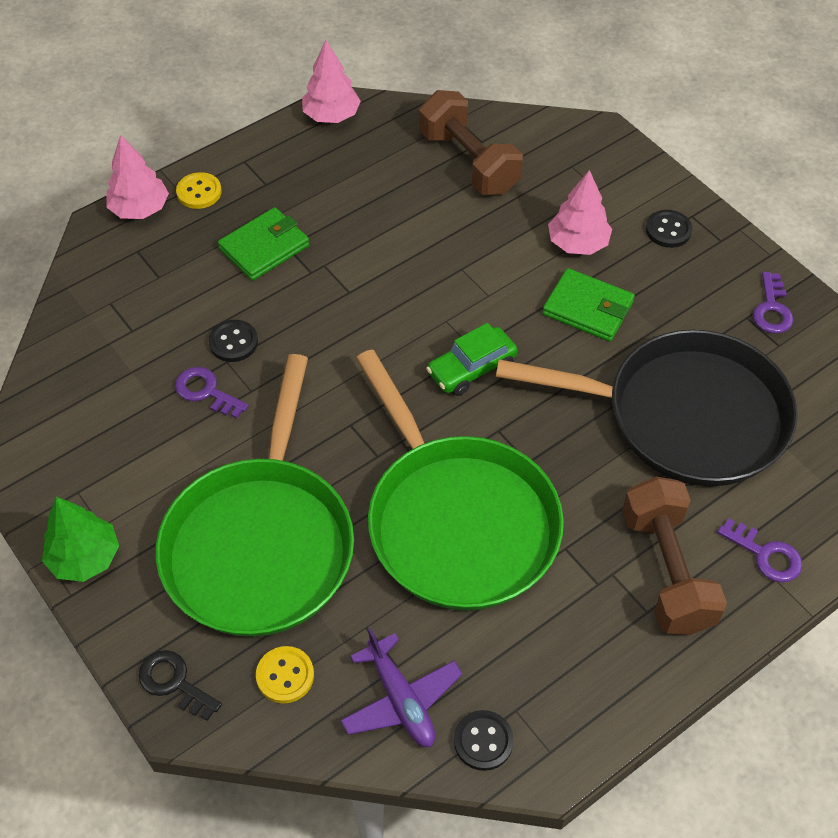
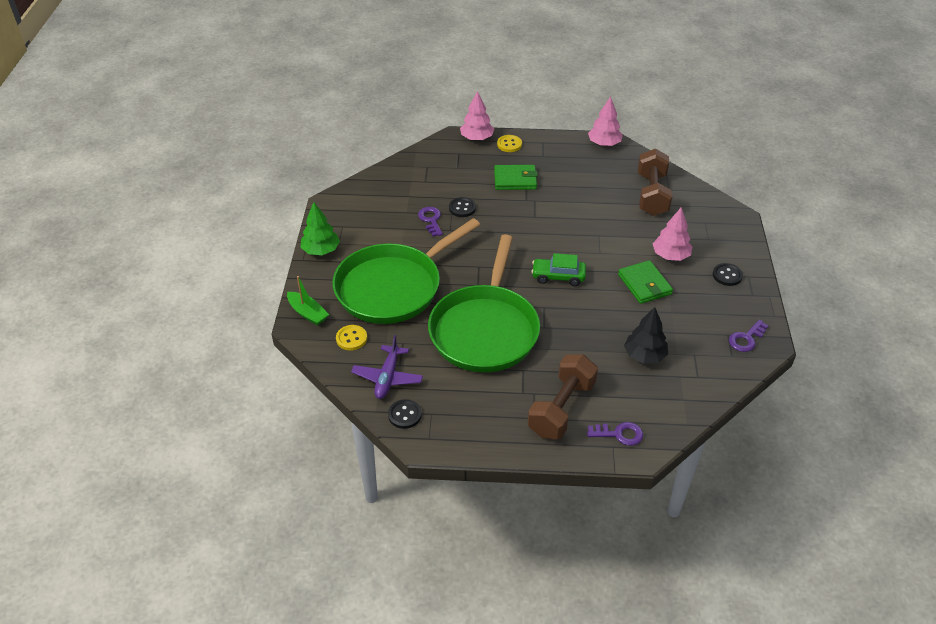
camera: 40 degrees right, 10 degrees down
black key [138,650,222,721] -> green boat [287,276,329,326]
black pan [496,330,798,486] -> black tree [624,307,668,364]
purple key [717,519,802,582] -> purple key turned 75 degrees counterclockwise [587,422,643,446]

